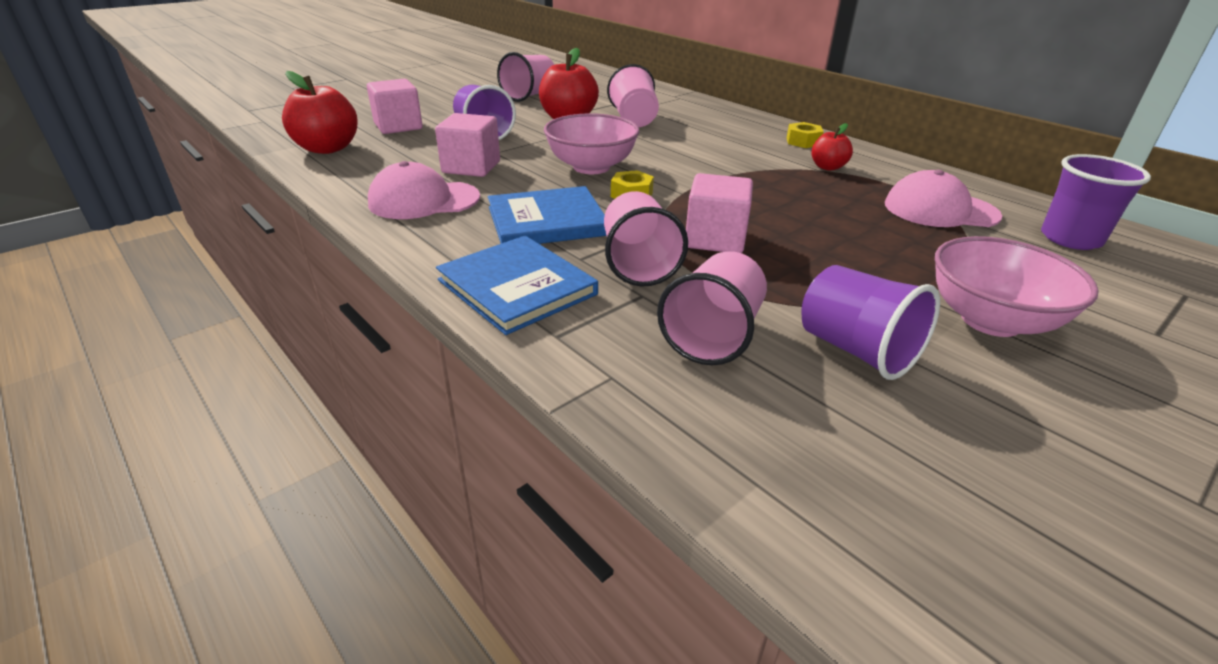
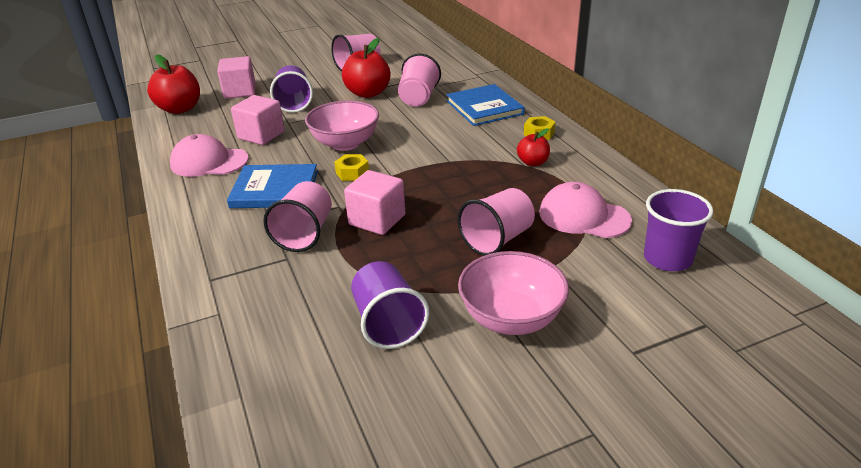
camera: 20 degrees right, 0 degrees up
blue book [436,235,598,335] -> blue book moved to [446,84,525,126]
pink cup [657,251,767,365] -> pink cup moved to [457,188,535,256]

